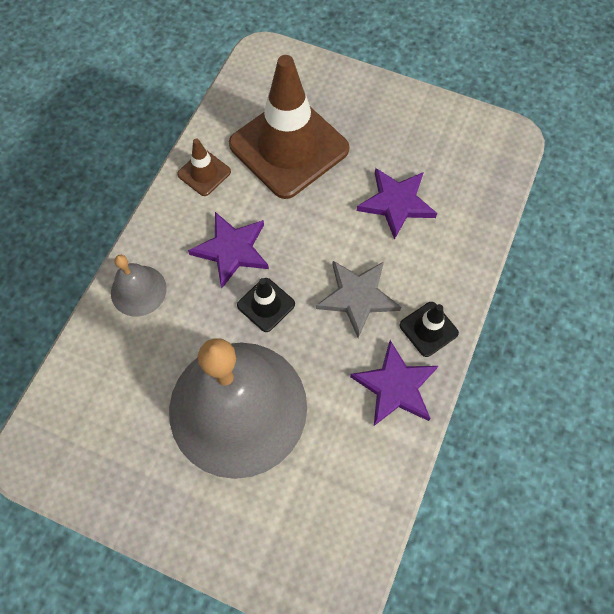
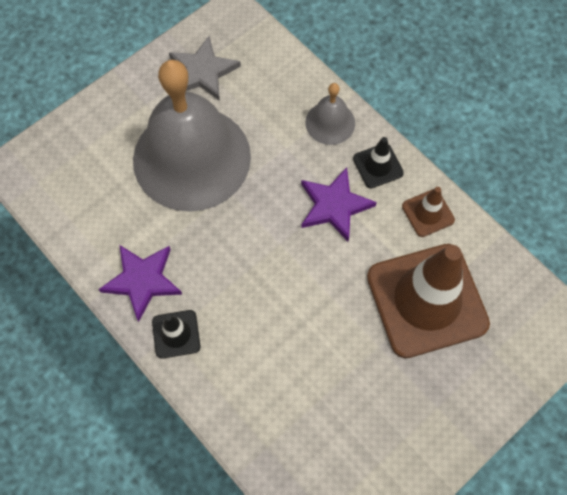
camera: 115 degrees right, 0 degrees up
black traffic cone [237,278,295,332] -> black traffic cone moved to [353,137,404,188]
grey star [316,261,401,338] -> grey star moved to [169,36,241,101]
purple star [357,168,437,240] -> none

